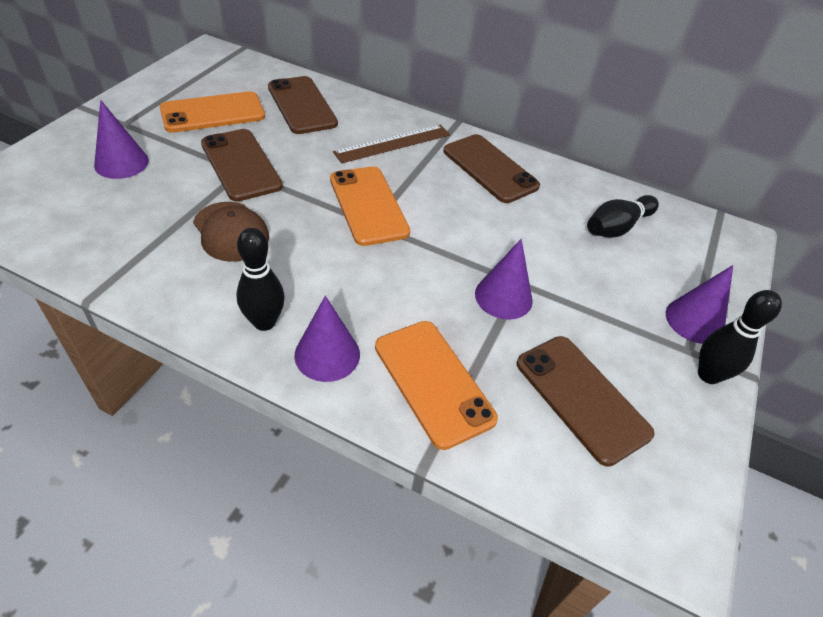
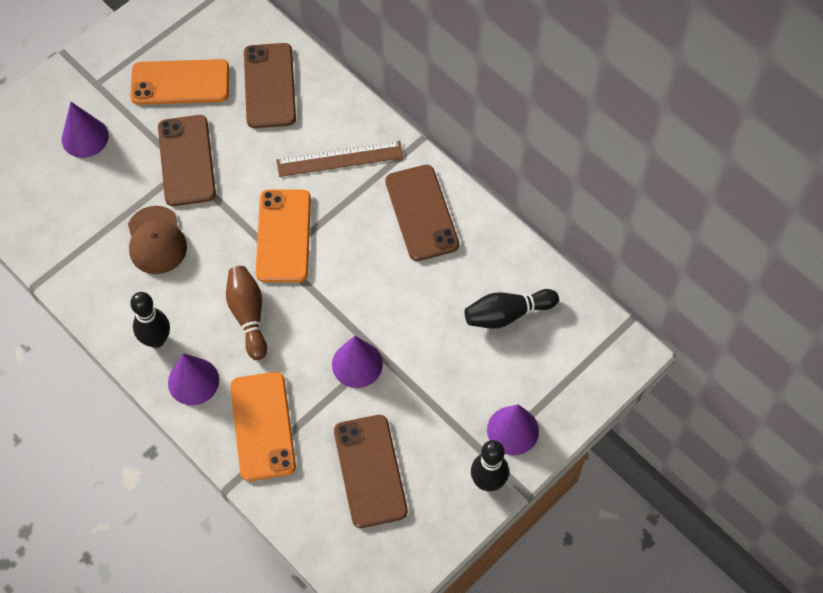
camera: 25 degrees right, 15 degrees up
none -> brown bowling pin [226,266,267,360]

